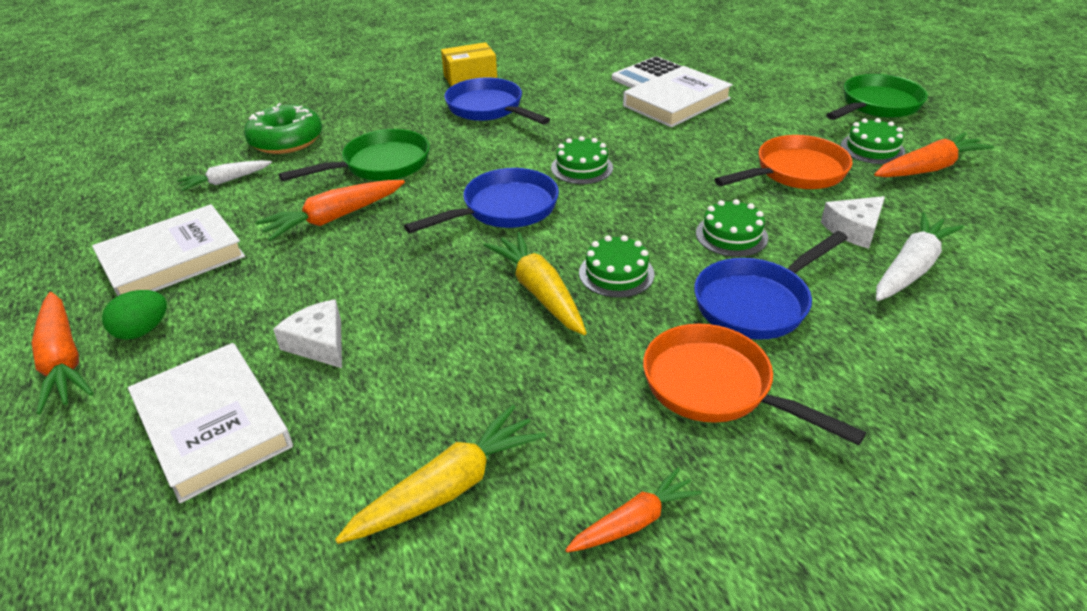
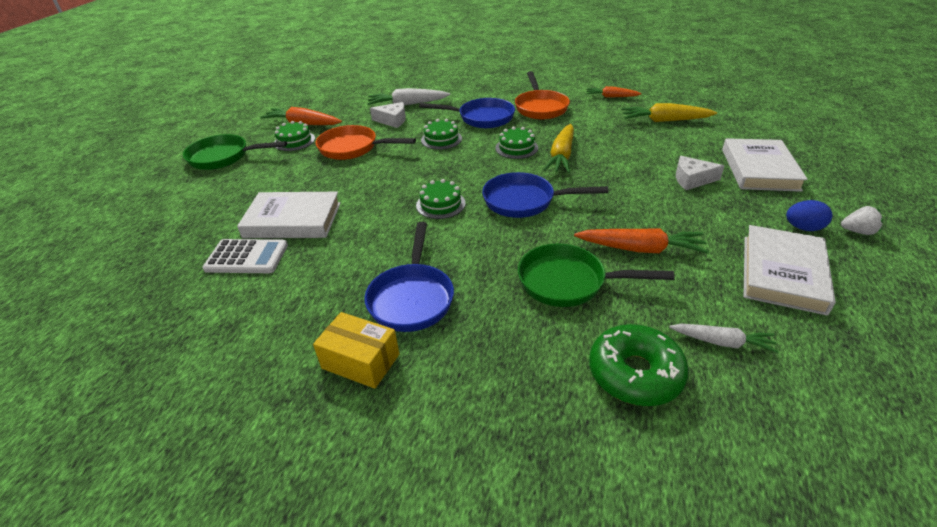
camera: 135 degrees left, 0 degrees up
orange carrot [32,292,94,414] -> white strawberry [841,206,883,235]
white book [92,204,245,296] -> white book turned 75 degrees counterclockwise [744,225,836,316]
green egg [102,290,167,340] -> blue egg [786,200,832,231]
white cheese [273,299,342,368] -> white cheese turned 90 degrees clockwise [676,156,724,190]

